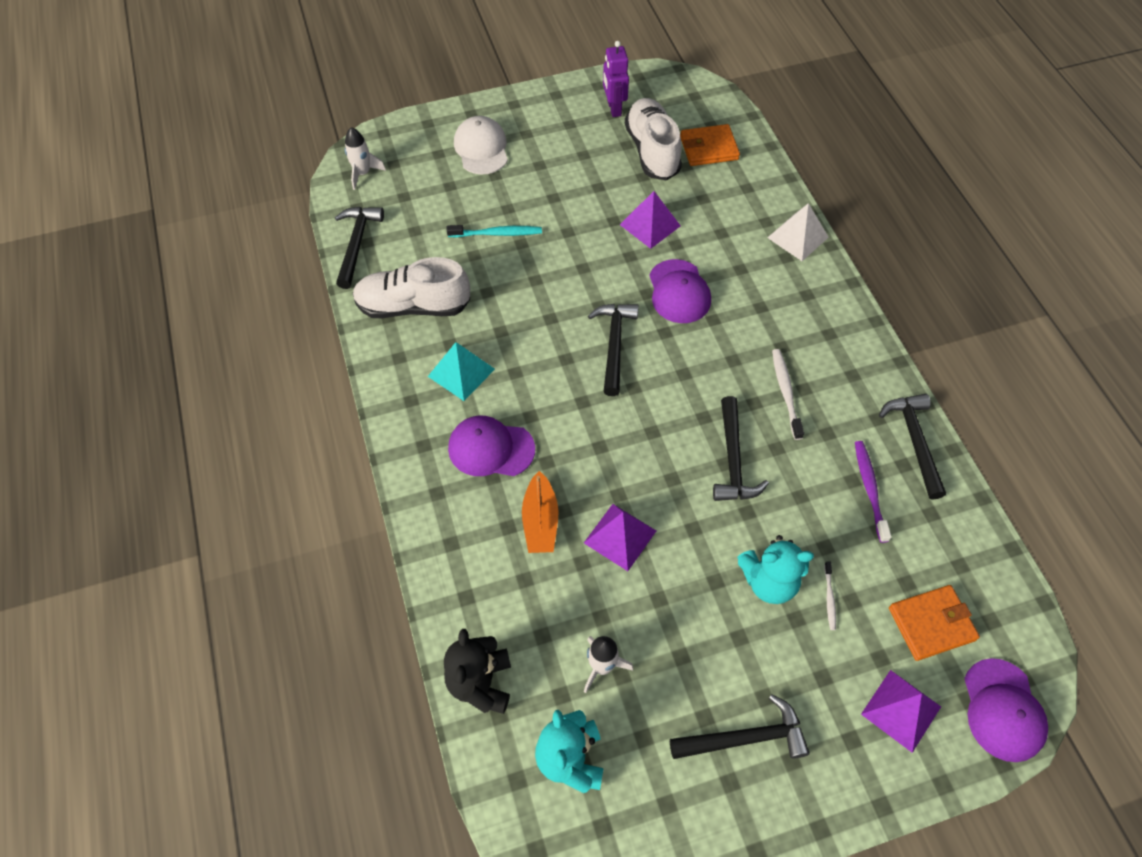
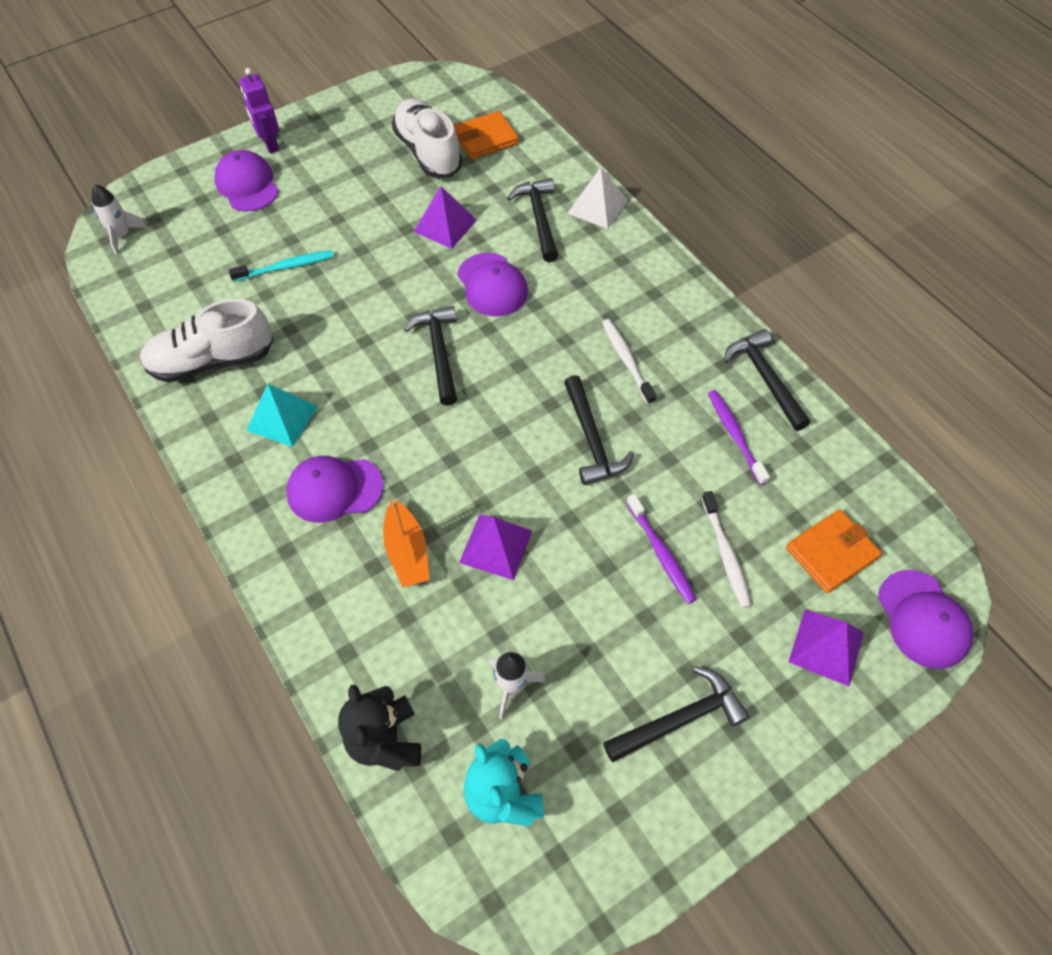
camera: 15 degrees left, 0 degrees up
black hammer [335,207,384,289] -> black hammer moved to [507,178,559,262]
white cap [454,116,508,175] -> purple cap [214,150,279,212]
purple robot [603,41,629,117] -> purple robot moved to [239,68,279,153]
turquoise teddy bear [737,535,814,604] -> purple toothbrush [626,494,697,604]
white toothbrush [824,561,836,630] -> white toothbrush [702,491,751,608], size x1.70

